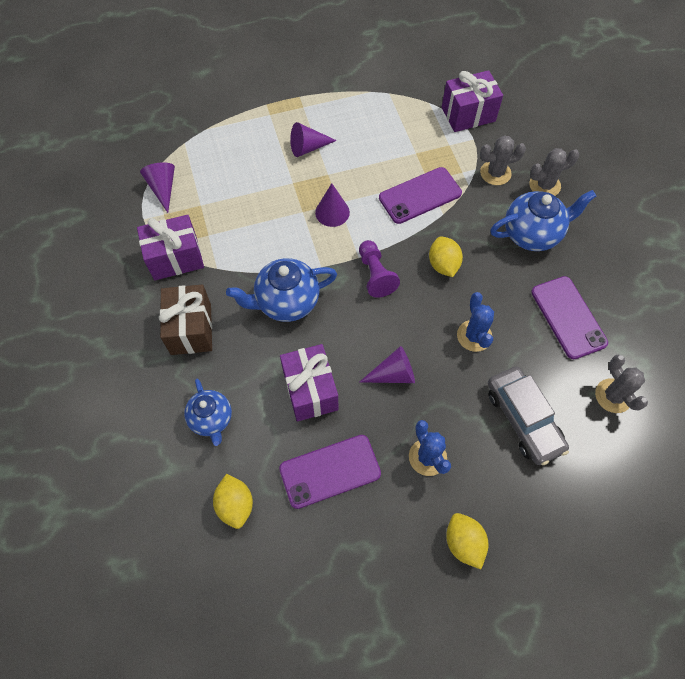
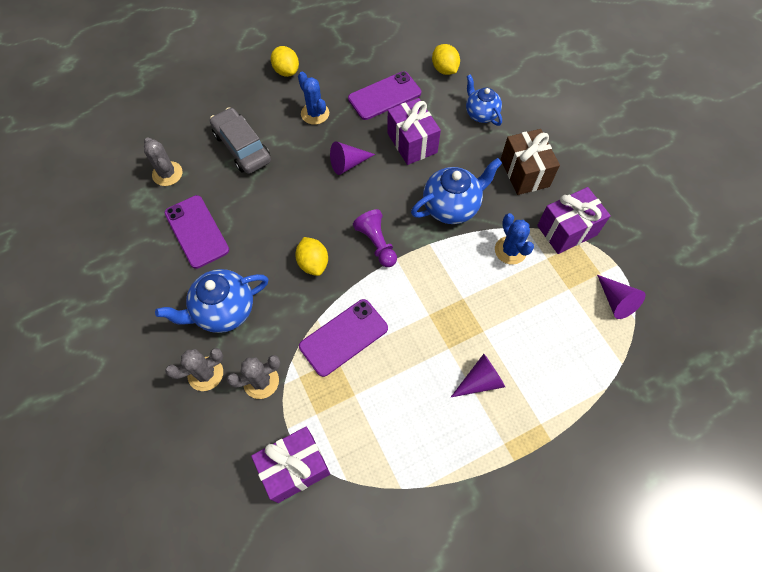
camera: 170 degrees right, 0 degrees up
purple cone [315,183,350,227] -> none
blue cactus [457,292,494,352] -> blue cactus moved to [495,213,534,264]

